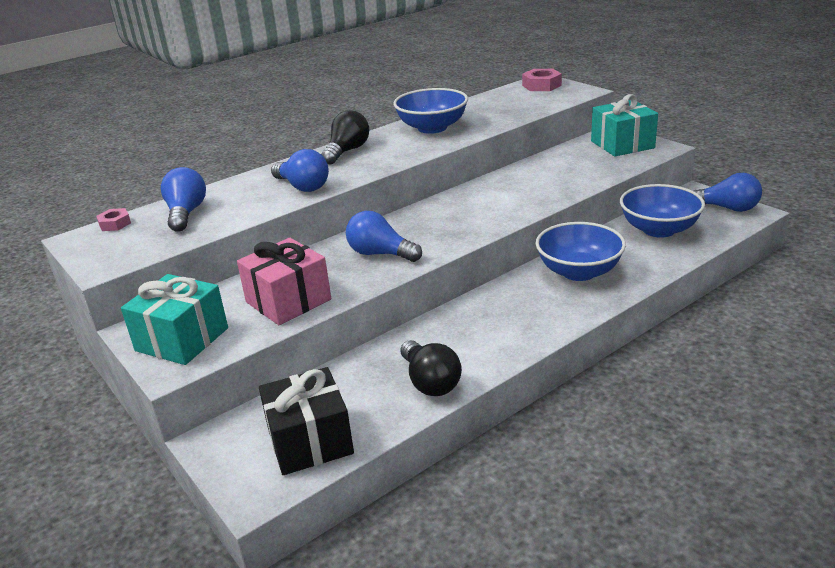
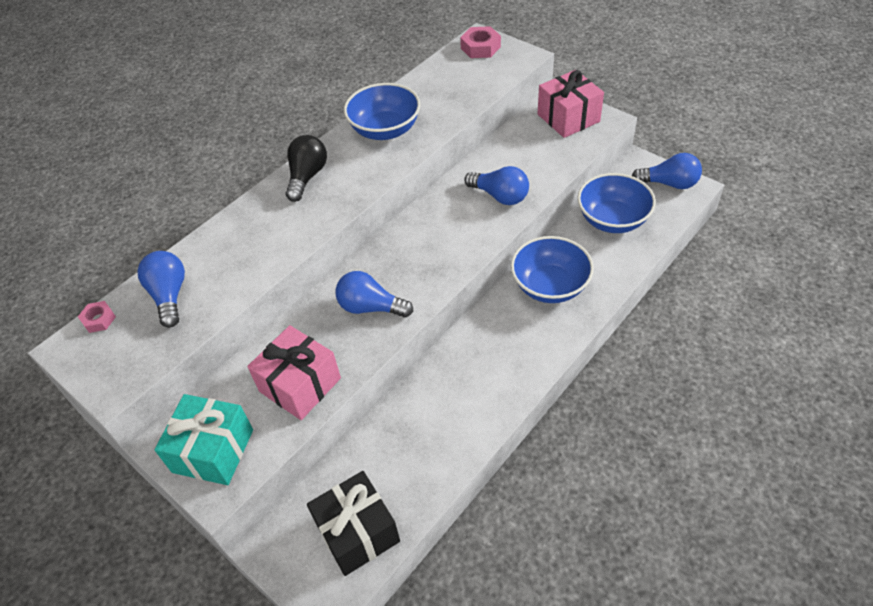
camera: 10 degrees left, 20 degrees up
blue light bulb [271,149,329,192] -> blue light bulb moved to [464,166,529,205]
black light bulb [401,340,462,396] -> none
turquoise gift [591,94,658,157] -> pink gift [538,70,604,138]

